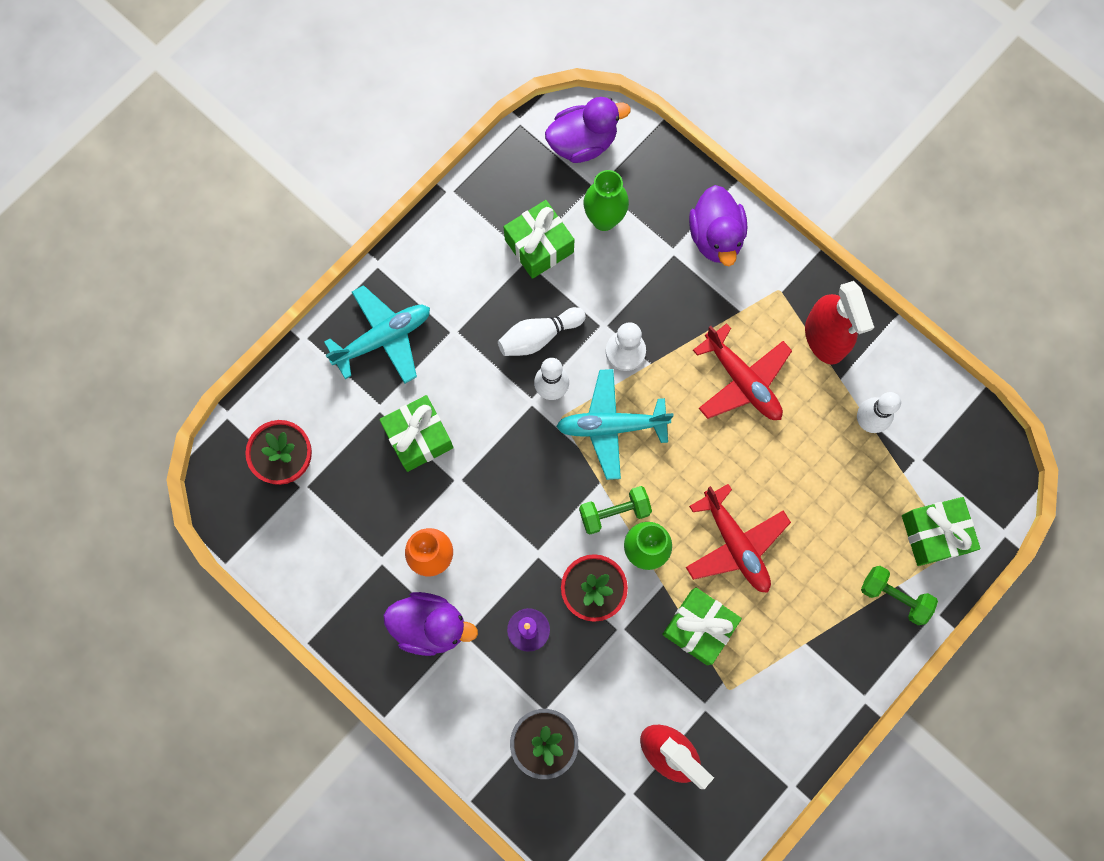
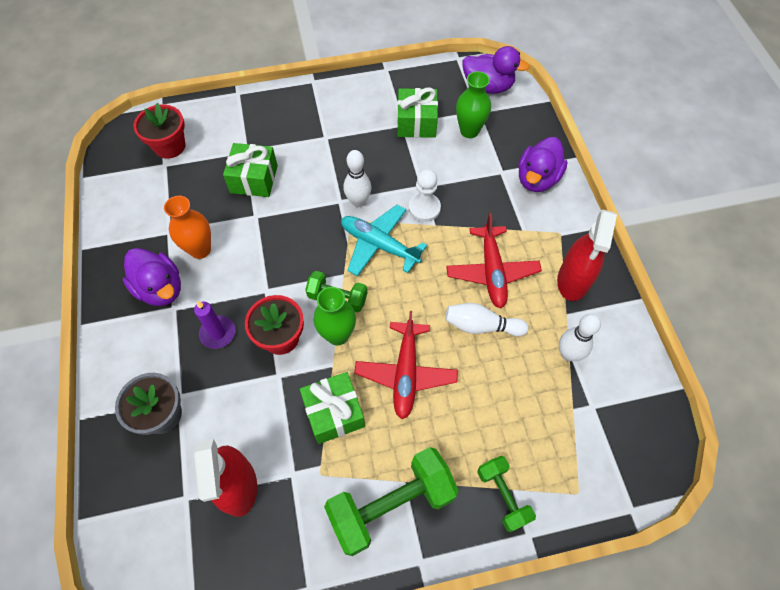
camera: 35 degrees right, 15 degrees down
turquoise plane [324,285,430,384] -> none
white bowling pin [498,307,586,356] -> white bowling pin moved to [445,303,529,336]
green gift [902,497,981,566] -> none
none -> green dumbbell [324,447,459,556]

